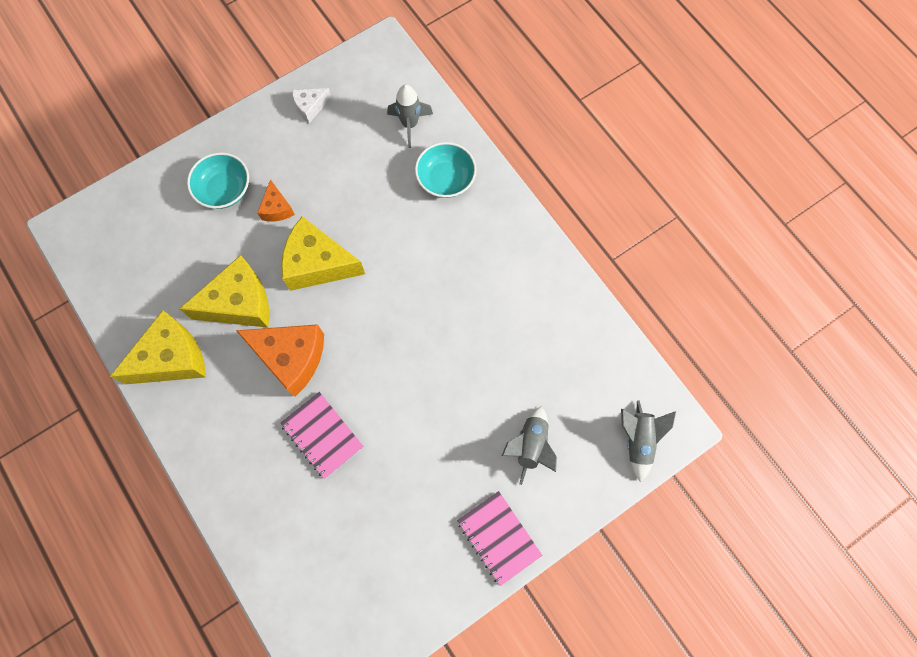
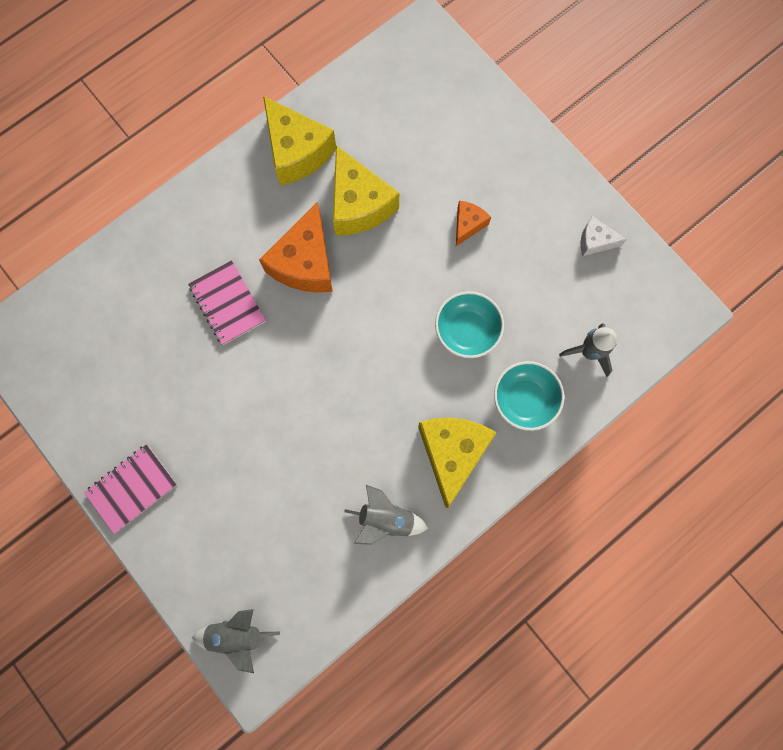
camera: 85 degrees right, 5 degrees up
turquoise bowl [187,152,249,209] -> turquoise bowl moved to [435,291,504,358]
orange cheese [257,179,295,221] -> orange cheese turned 135 degrees clockwise [456,201,491,246]
pink notebook [280,392,364,479] -> pink notebook turned 75 degrees counterclockwise [188,260,266,345]
yellow cheese [281,216,365,291] -> yellow cheese moved to [418,418,497,508]
white cheese [292,88,331,123] -> white cheese turned 45 degrees counterclockwise [581,216,627,256]
grey rocket [502,407,557,485] -> grey rocket moved to [344,485,429,545]

